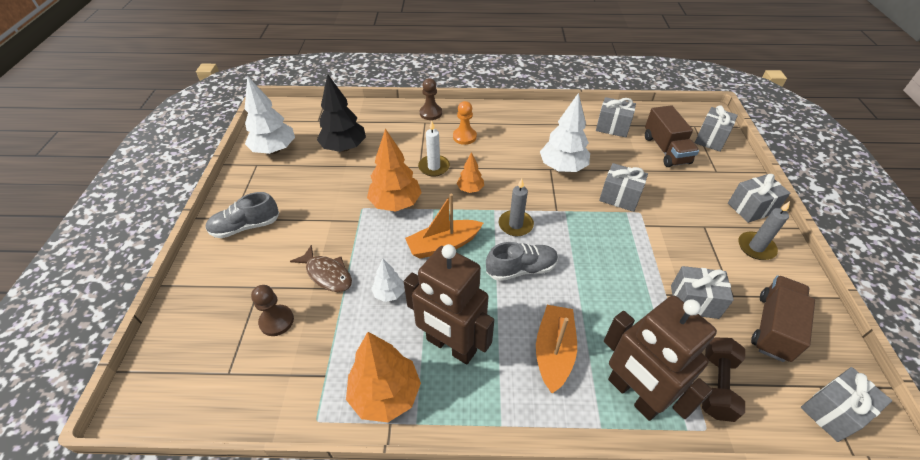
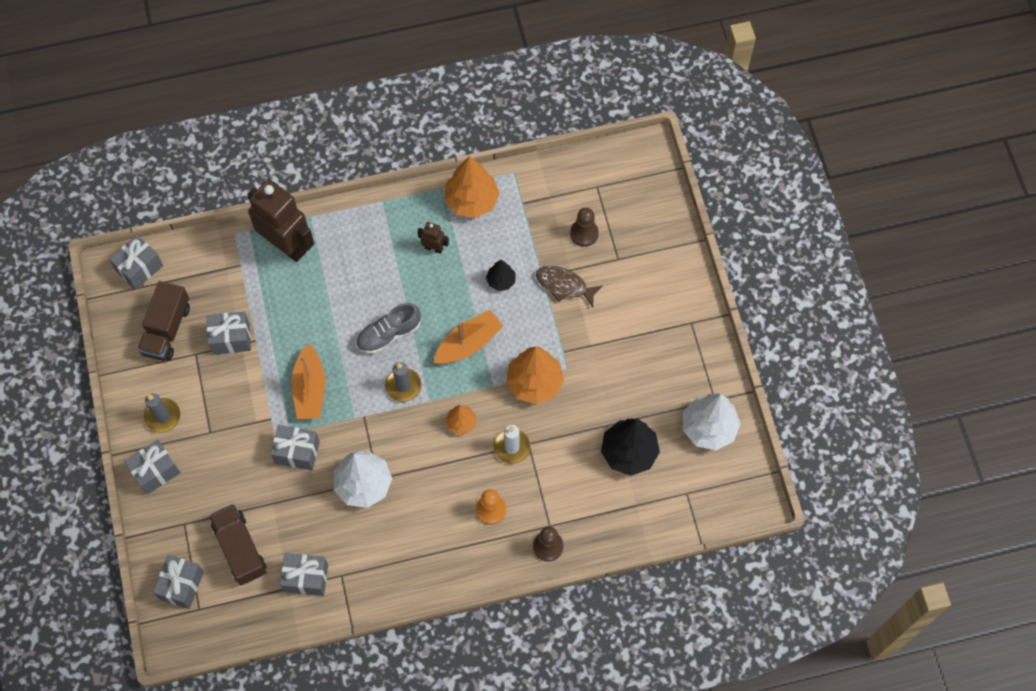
camera: 165 degrees right, 20 degrees up
grey shoe [206,192,279,238] -> none
white tree [371,258,404,302] -> black tree [486,260,515,291]
brown robot [404,244,494,364] -> brown robot [417,222,449,254], size x0.43
orange boat [536,305,577,394] -> orange boat moved to [291,344,325,419]
brown dumbbell [702,337,745,422] -> none

